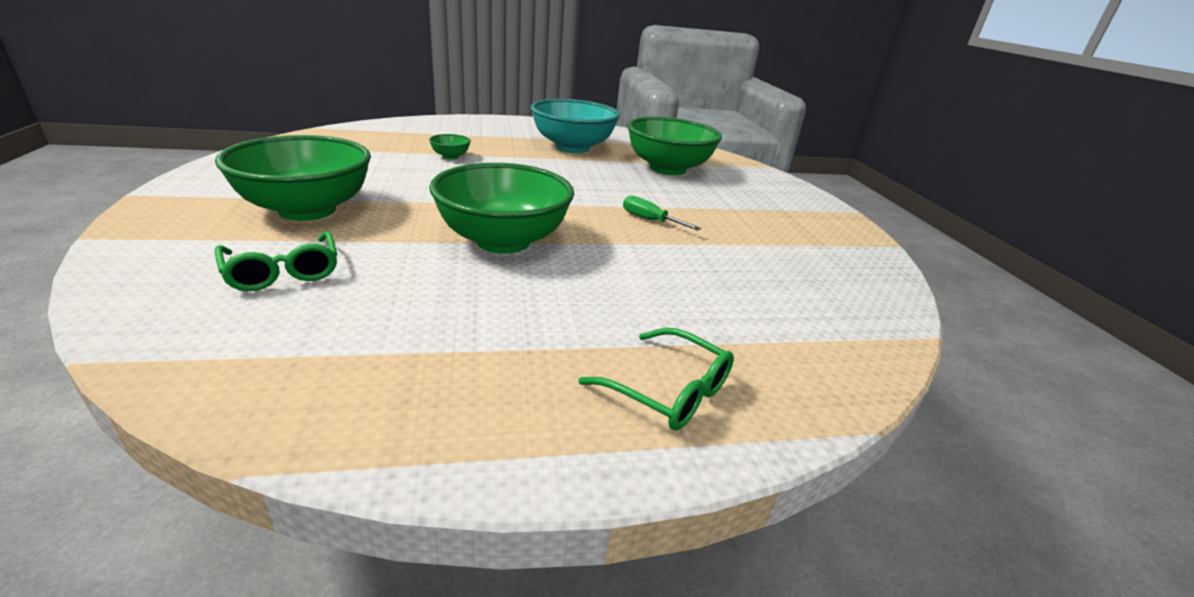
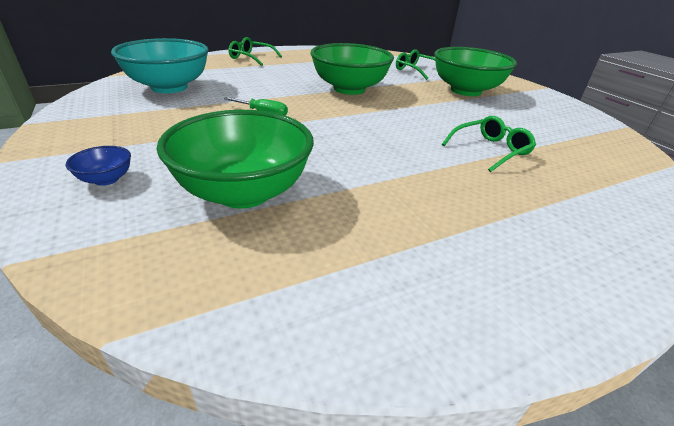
camera: 165 degrees right, 5 degrees up
green bowl [429,134,471,159] -> green glasses [442,116,536,172]
turquoise bowl [531,99,620,153] -> turquoise bowl moved to [111,38,209,93]
none -> blue bowl [66,146,131,186]

